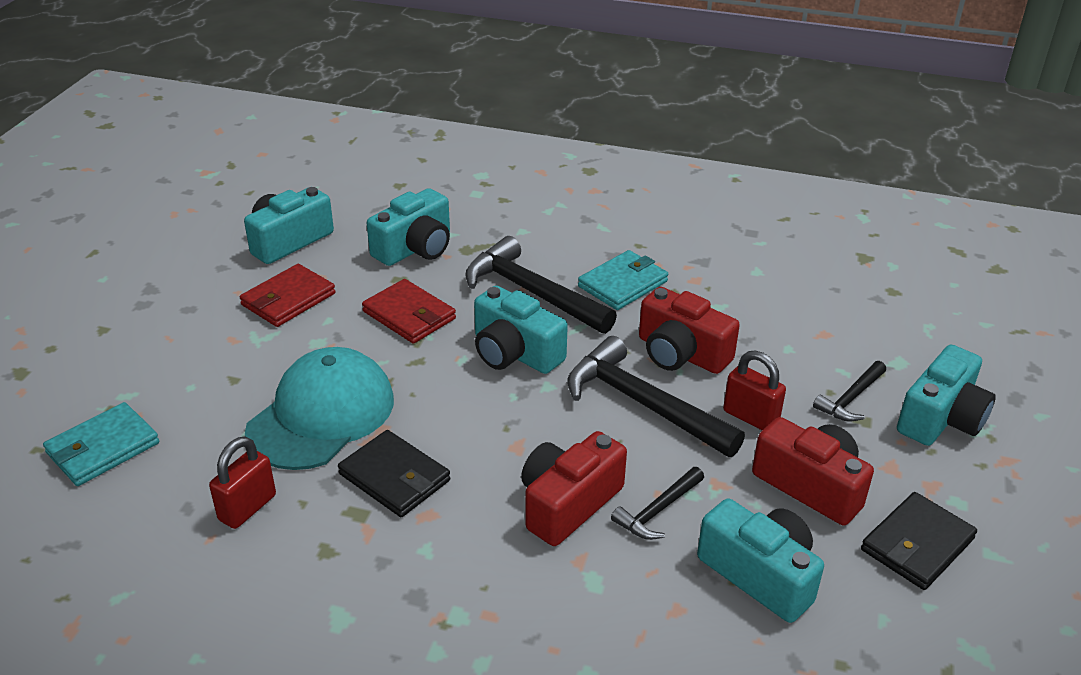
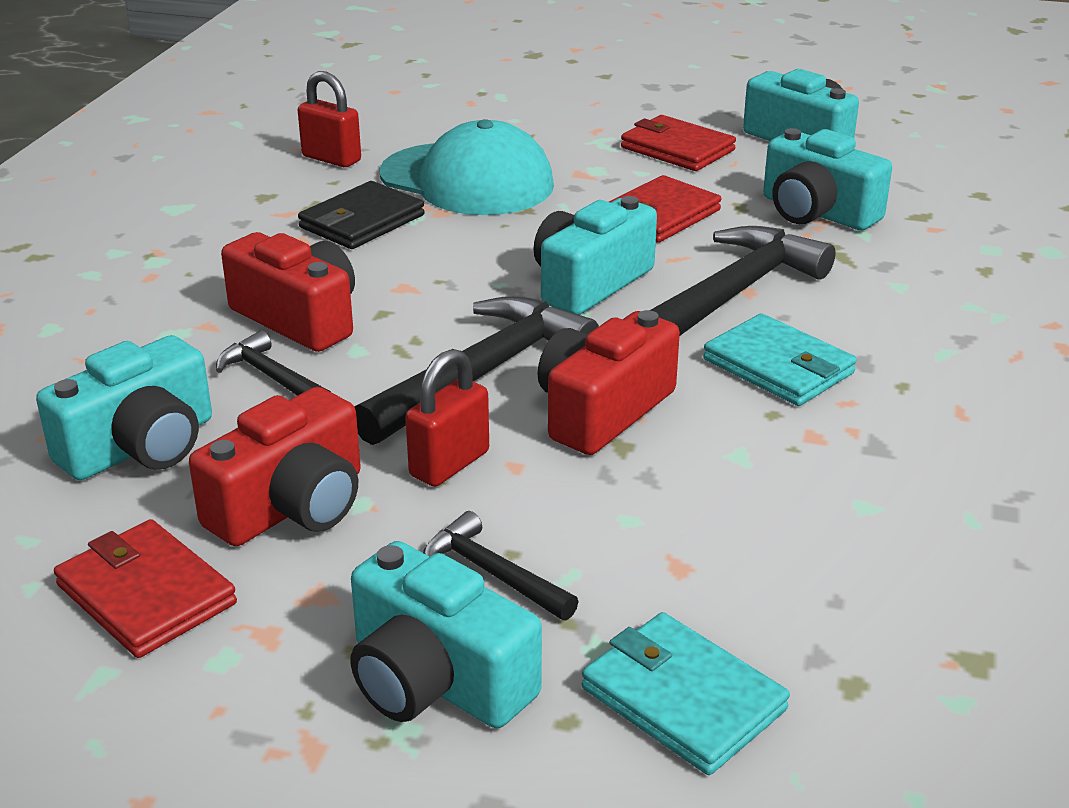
camera: 90 degrees right, 5 degrees down
turquoise wallet [43,402,159,486] -> turquoise wallet moved to [582,612,790,775]
black wallet [861,492,977,590] -> red wallet [54,519,237,658]

